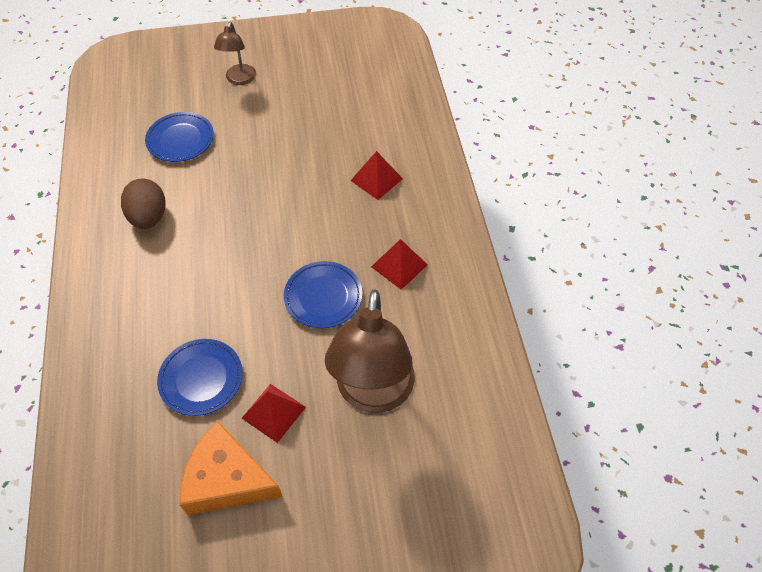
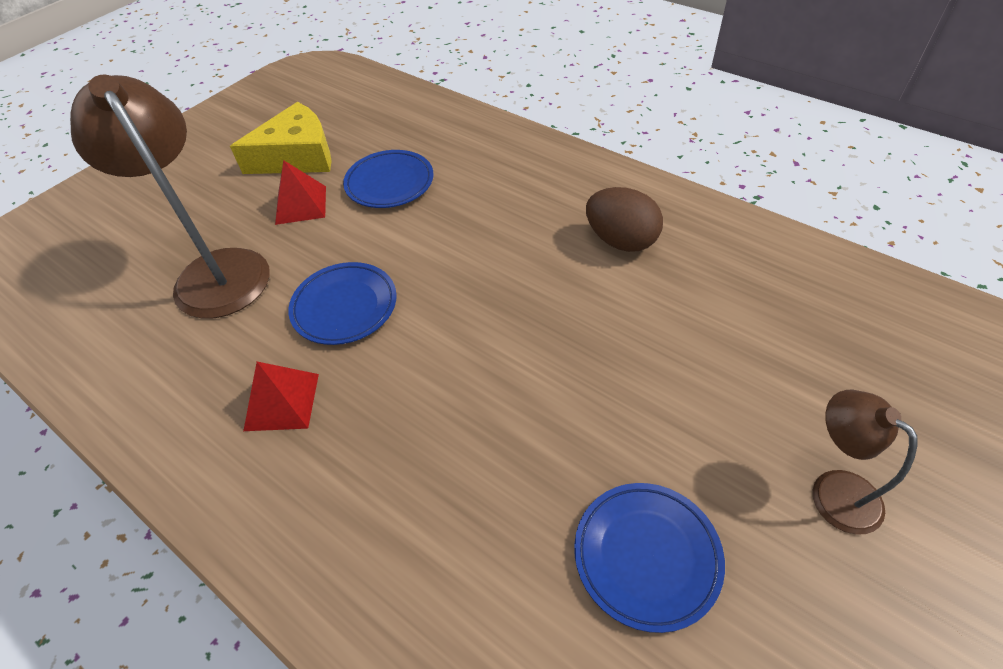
camera: 140 degrees right, 5 degrees down
blue plate [145,112,214,162] -> blue plate moved to [574,483,725,633]
orange cheese [180,421,283,515] -> yellow cheese [230,102,332,174]
red pyramid [351,151,403,200] -> none

